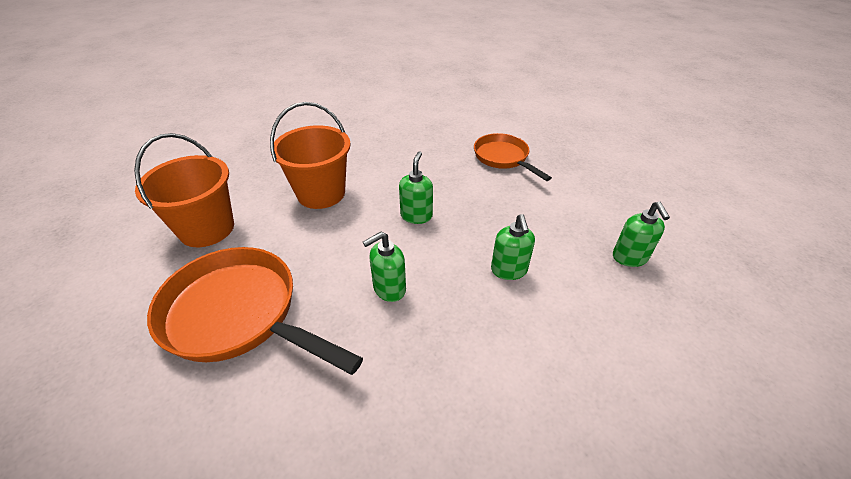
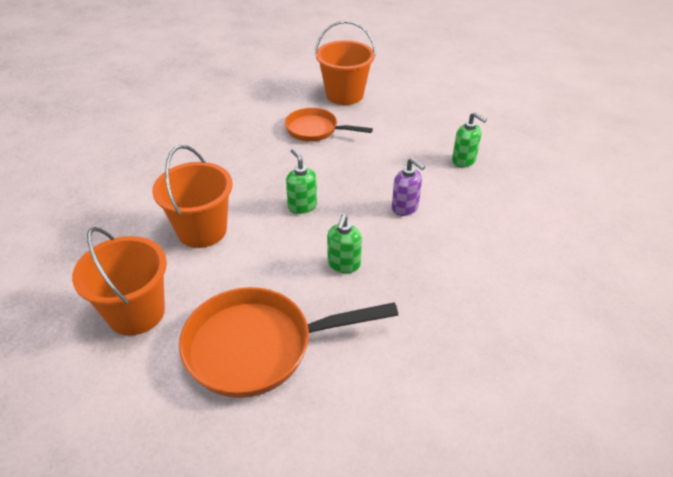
camera: 40 degrees left, 0 degrees up
green soap dispenser [491,214,535,280] -> purple soap dispenser [392,158,425,216]
none -> orange bucket [315,21,376,105]

